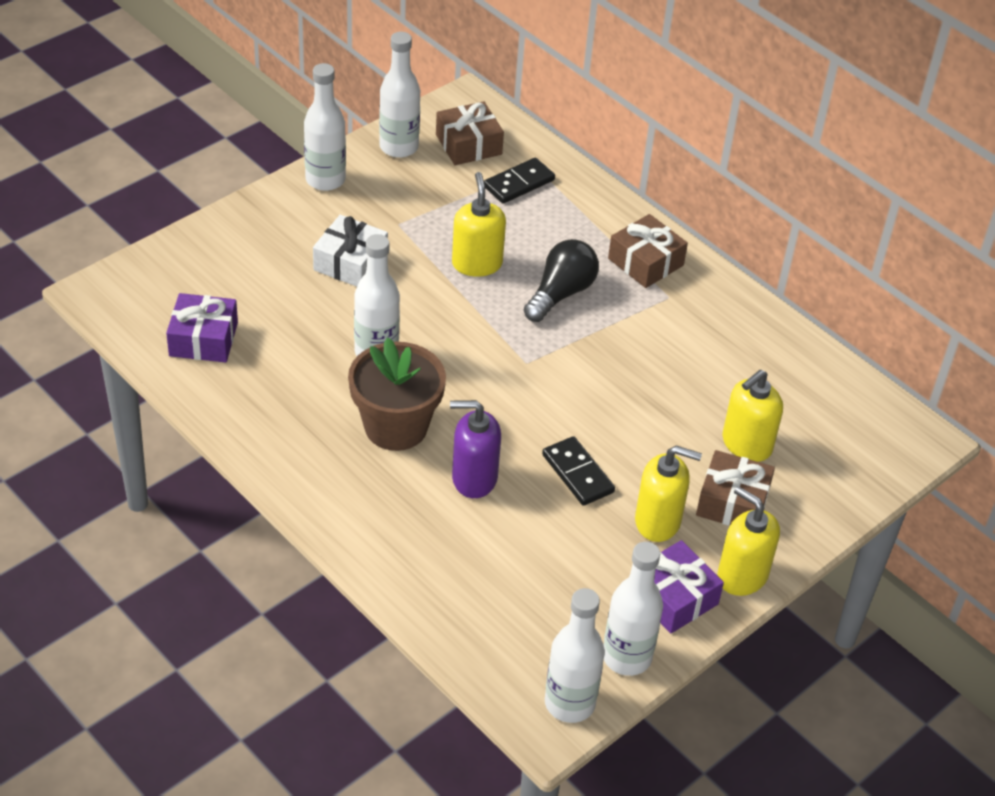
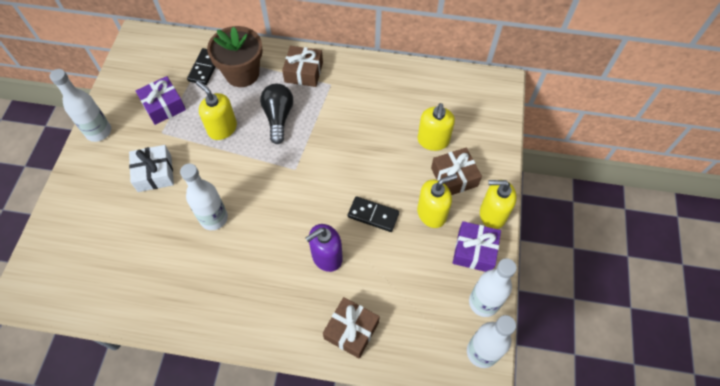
camera: 35 degrees left, 15 degrees up
purple gift [166,293,238,363] -> purple gift moved to [136,76,186,125]
brown flower pot [348,337,446,451] -> brown flower pot moved to [207,26,263,87]
white bottle [379,32,420,158] -> none
brown gift [436,101,504,165] -> brown gift moved to [323,297,380,359]

